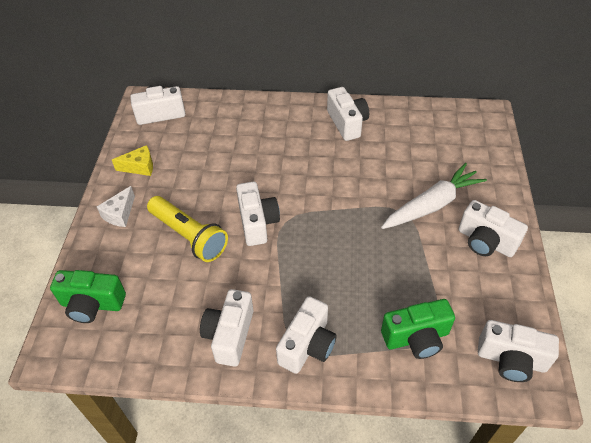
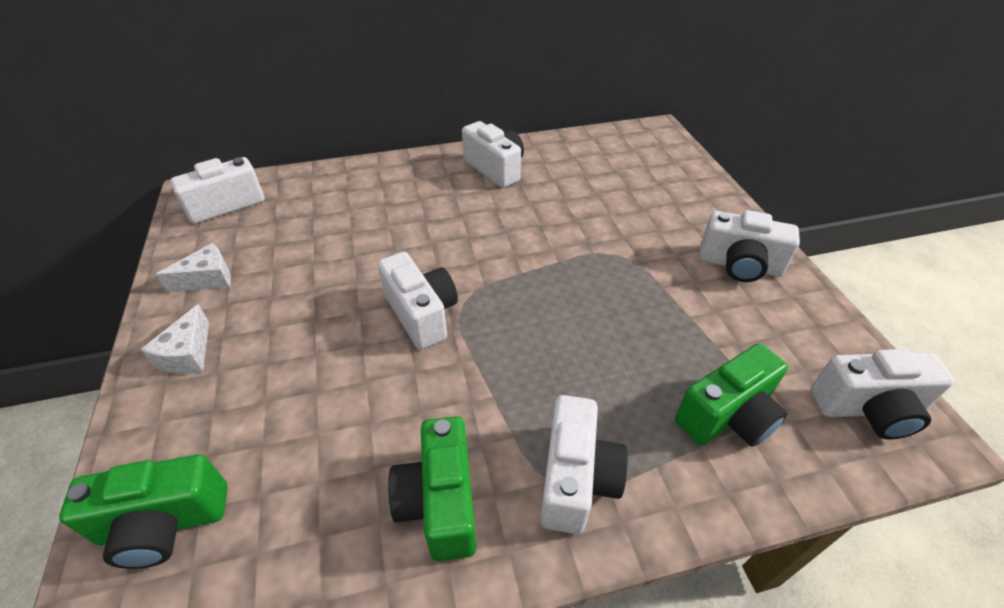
camera: 20 degrees left, 5 degrees down
yellow cheese [112,145,153,176] -> white cheese [156,243,231,292]
yellow flashlight [147,196,228,262] -> none
white camera [200,289,254,367] -> green camera [388,416,477,561]
white carrot [381,163,487,229] -> none

